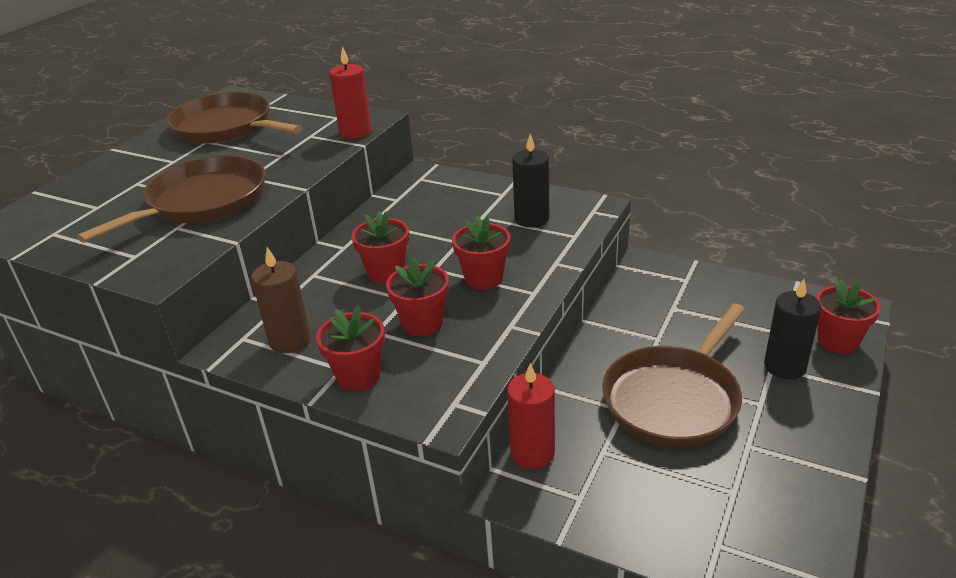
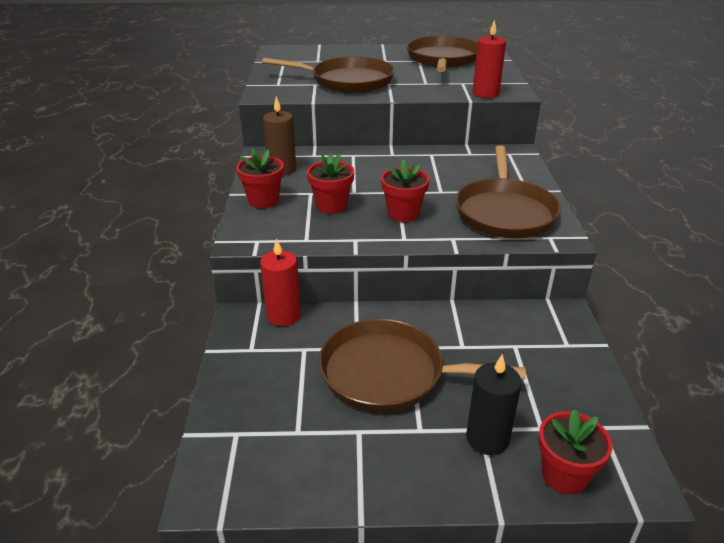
camera: 60 degrees right, 0 degrees up
red flower pot [352,211,409,283] -> none
black candle [512,134,549,228] -> brown pan [455,145,561,238]

